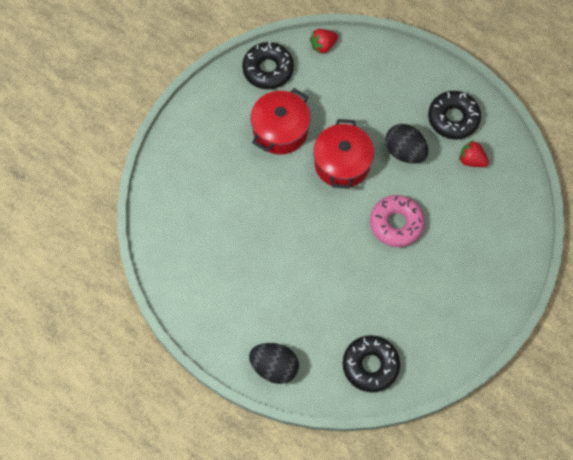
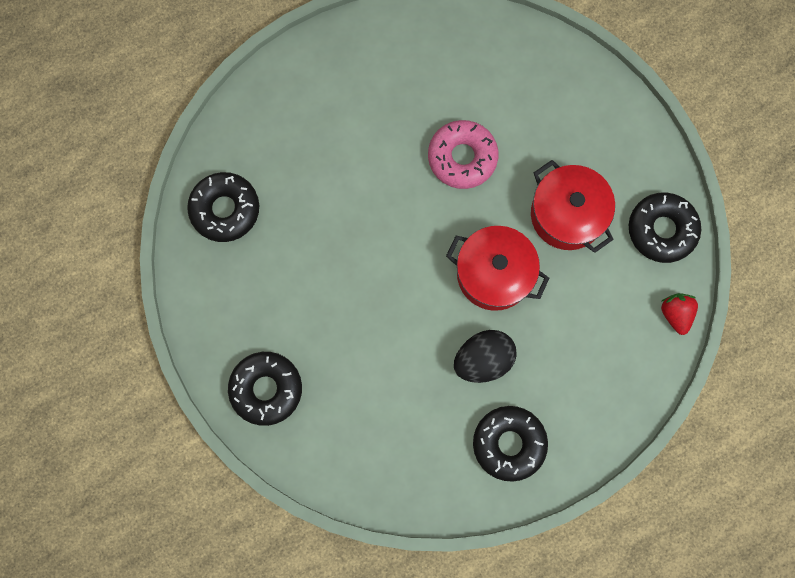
camera: 110 degrees right, 10 degrees up
black egg [249,343,299,384] -> none
pink donut [370,195,425,247] -> pink donut moved to [428,120,498,189]
red strawberry [459,140,489,167] -> none
none -> black donut [228,352,302,426]

